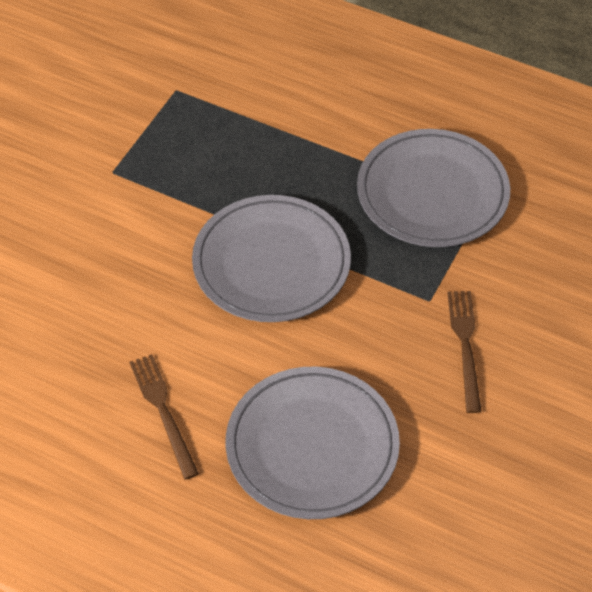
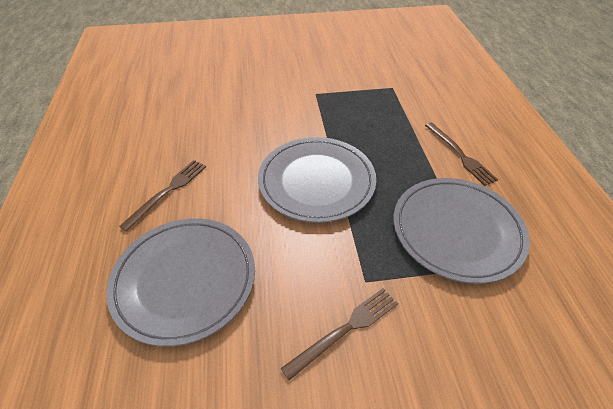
camera: 55 degrees right, 5 degrees down
none -> brown fork [425,123,498,186]

